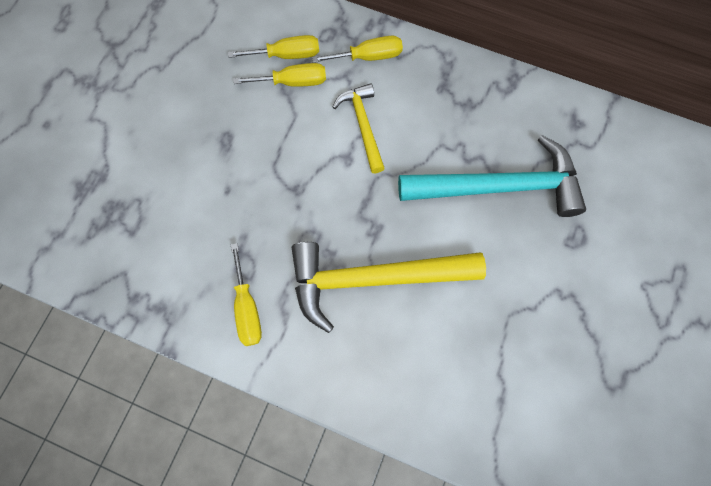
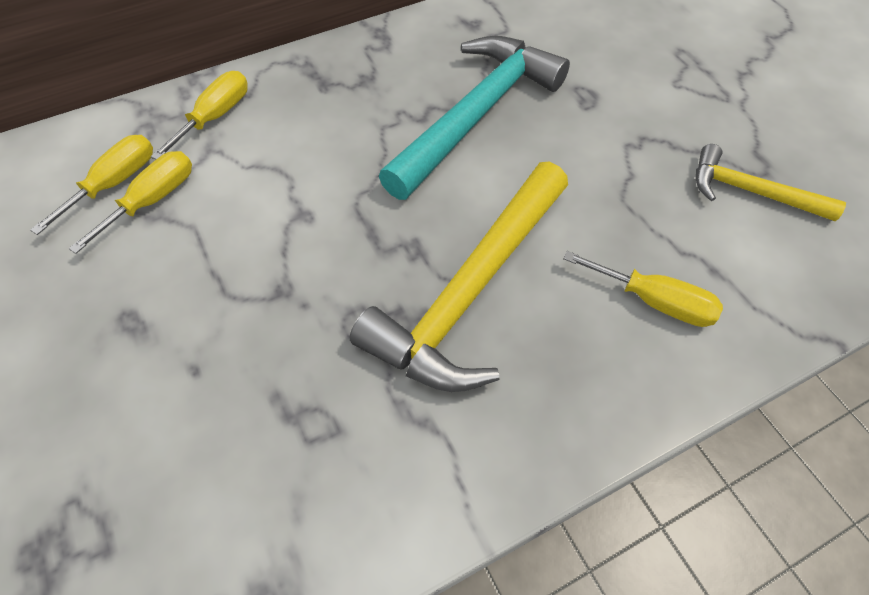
camera: 50 degrees left, 15 degrees down
yellow screwdriver [231,243,262,346] -> yellow screwdriver moved to [563,251,723,327]
yellow hammer [333,83,385,173] -> yellow hammer moved to [696,144,846,221]

